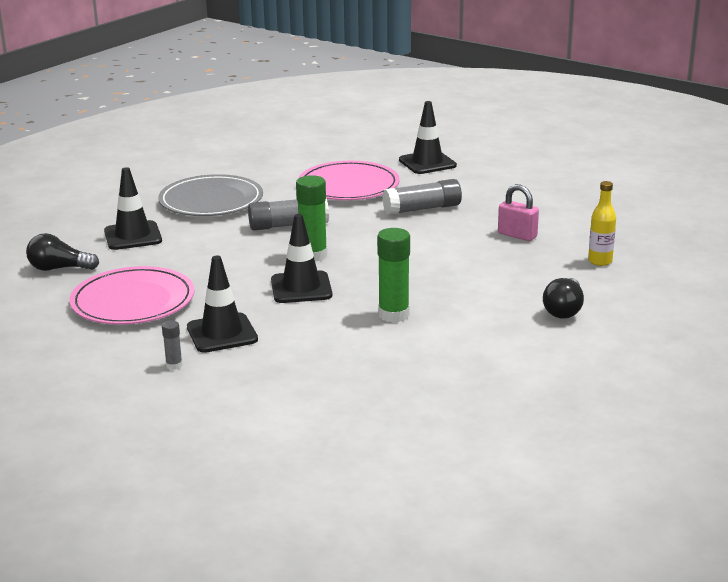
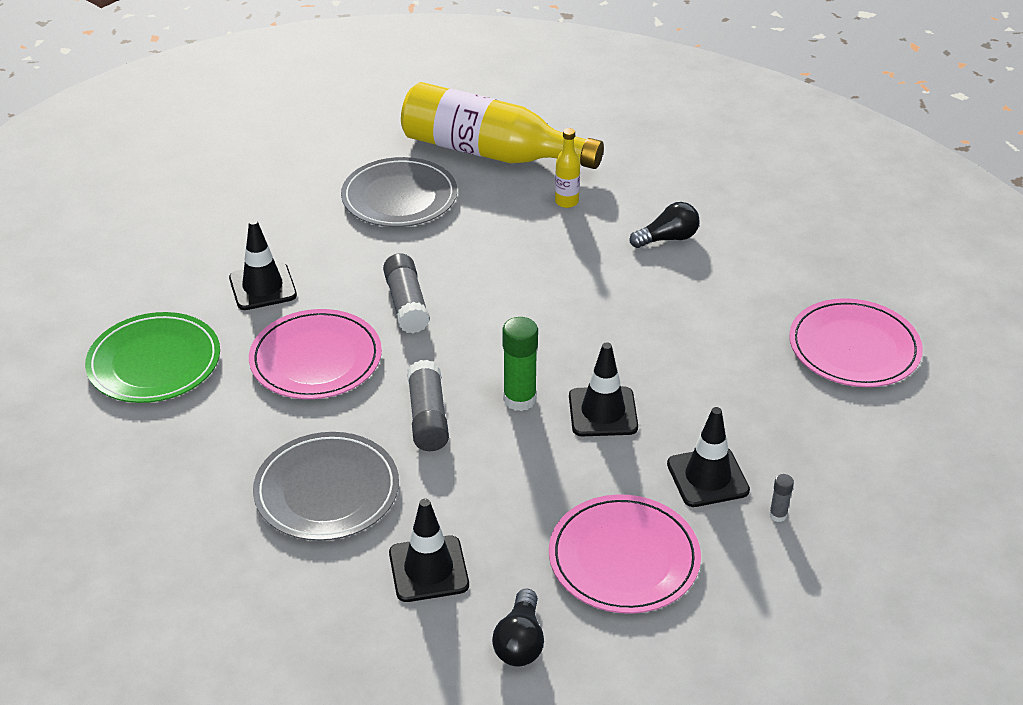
camera: 85 degrees left, 15 degrees up
green glue stick [377,228,410,322] -> none
pink padlock [498,184,539,241] -> none
black light bulb [543,278,584,319] -> black light bulb turned 45 degrees counterclockwise [630,202,700,248]
none -> green plate [85,312,220,403]
none -> grey plate [341,157,457,227]
none -> yellow bottle [401,82,604,169]
none -> pink plate [789,298,923,387]

